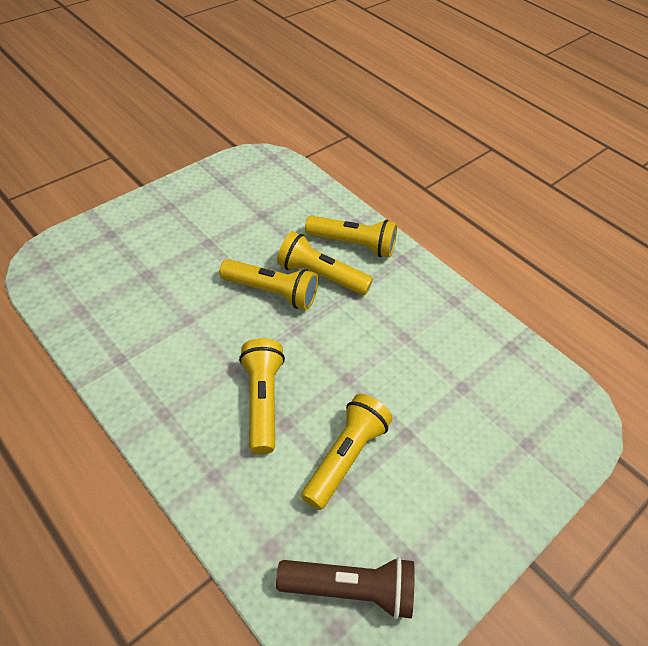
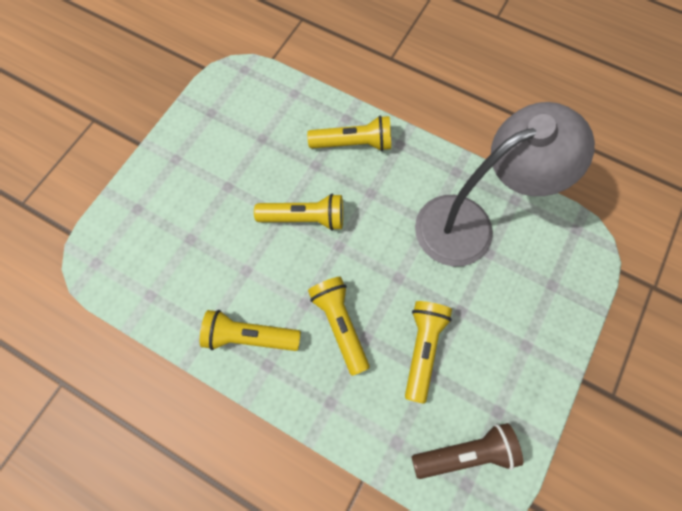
camera: 15 degrees left, 20 degrees up
yellow flashlight [277,231,373,295] -> yellow flashlight moved to [200,310,301,351]
none -> grey lamp [415,102,595,266]

